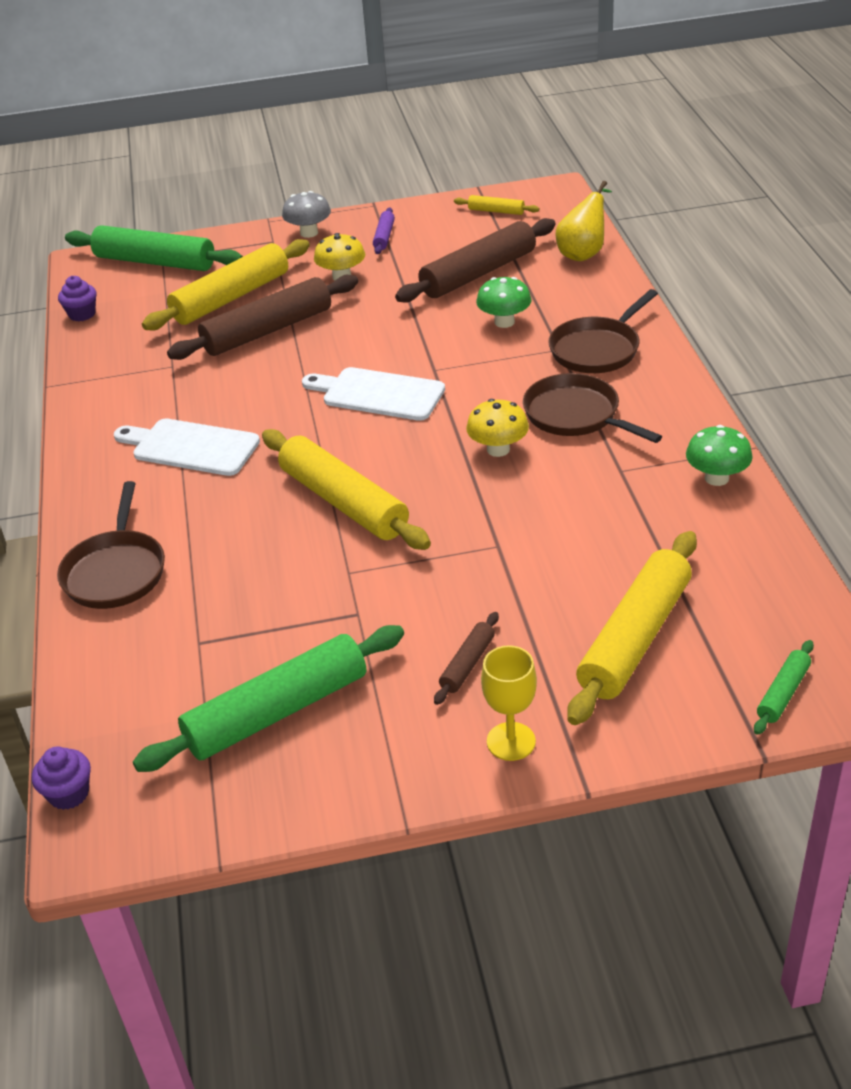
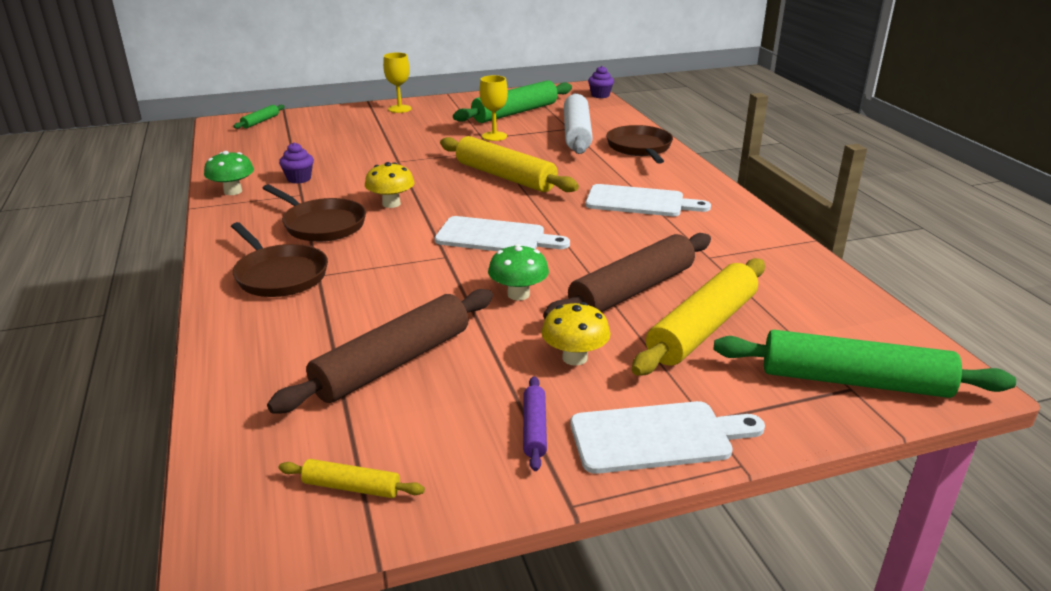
camera: 170 degrees right, 10 degrees down
purple cupcake [58,276,97,321] -> purple cupcake moved to [279,142,314,184]
grey mushroom [282,191,331,238] -> white cutting board [570,401,765,474]
brown rolling pin [434,612,499,705] -> none
green mushroom [476,277,531,328] -> green mushroom moved to [488,244,549,301]
brown pan [548,289,658,373] -> brown pan turned 105 degrees clockwise [231,222,328,297]
yellow pear [555,181,612,261] -> none
yellow rolling pin [567,531,697,725] -> none
none -> yellow goblet [479,75,508,141]
none -> white rolling pin [564,93,593,154]

